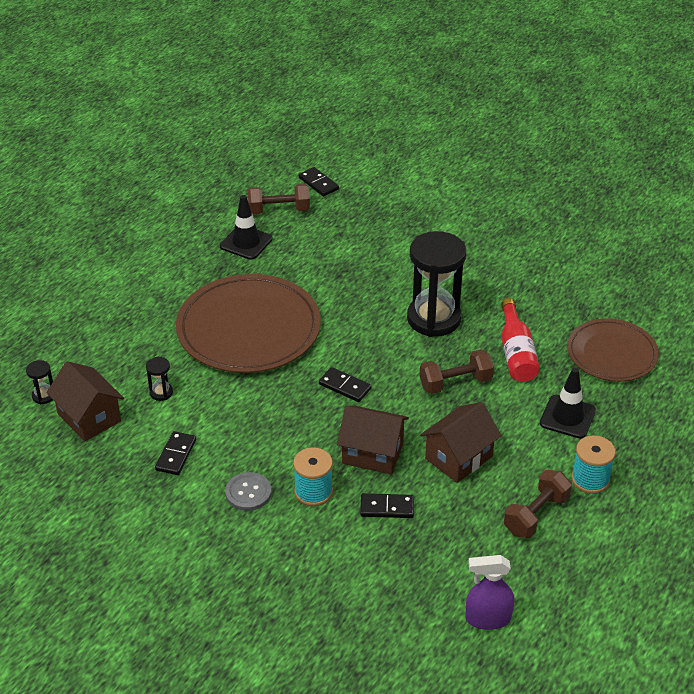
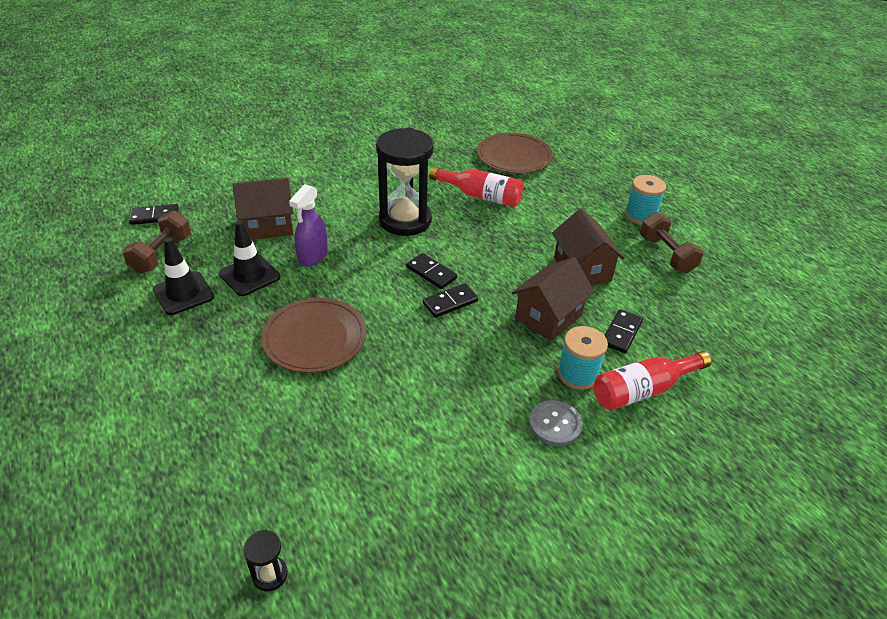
camera: 65 degrees left, 0 degrees up
brown house [46,361,124,442] -> brown house moved to [232,178,294,240]
black hourglass [146,357,173,401] -> none
black domino [155,431,196,475] -> black domino moved to [406,253,457,289]
brown plate [176,274,321,373] -> brown plate [261,298,367,373], size x0.62
brown dumbbell [419,349,494,394] -> none
purple spray bottle [465,555,514,630] -> purple spray bottle moved to [289,184,328,267]
black traffic cone [540,368,596,439] -> black traffic cone moved to [219,220,281,296]
none -> red bottle [594,351,711,410]

